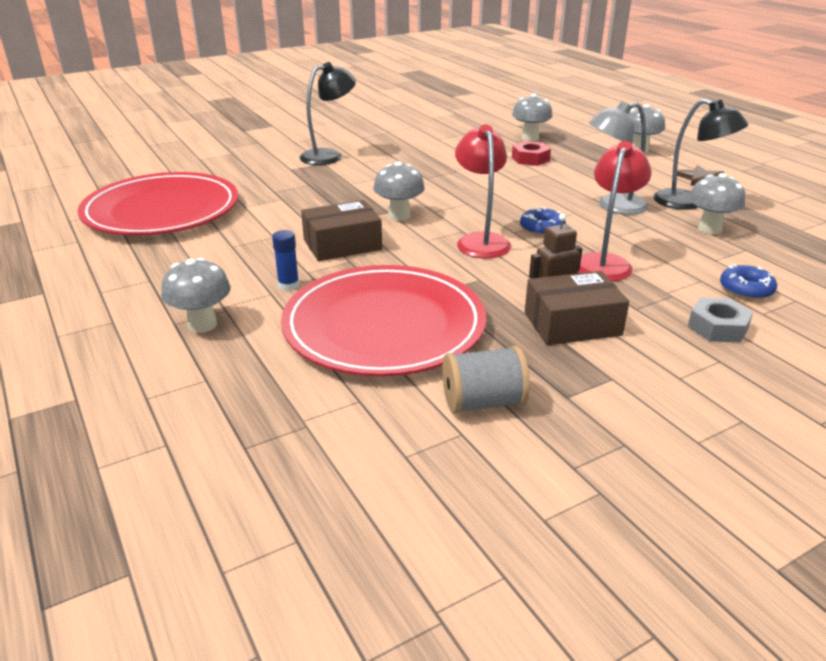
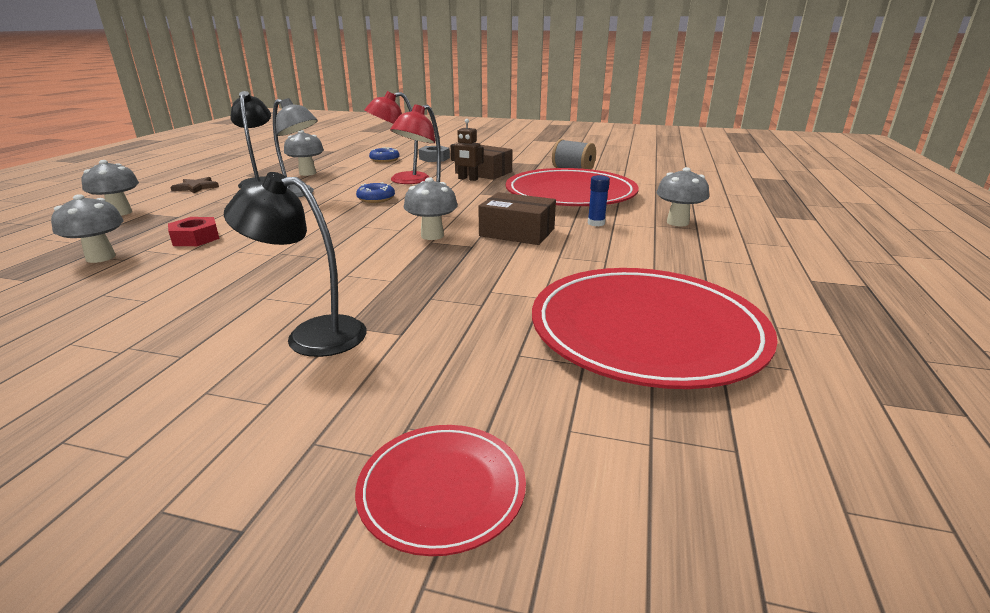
camera: 135 degrees left, 5 degrees down
none -> red plate [355,425,526,556]

